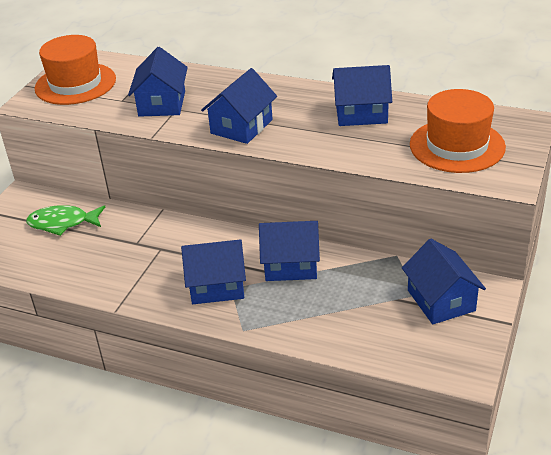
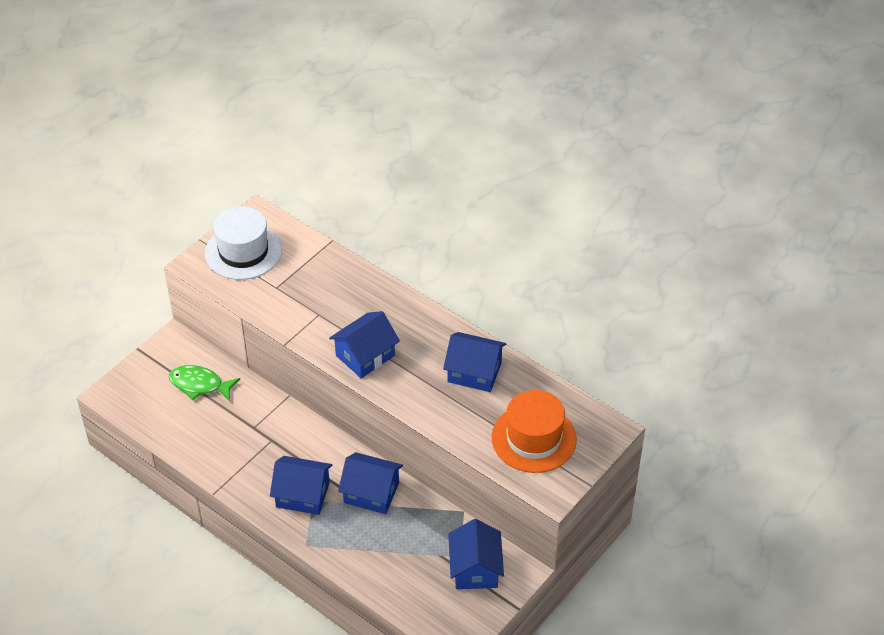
camera: 15 degrees right, 10 degrees up
orange hat [34,35,116,105] -> white hat [205,206,282,280]
blue house [128,47,188,117] -> none

